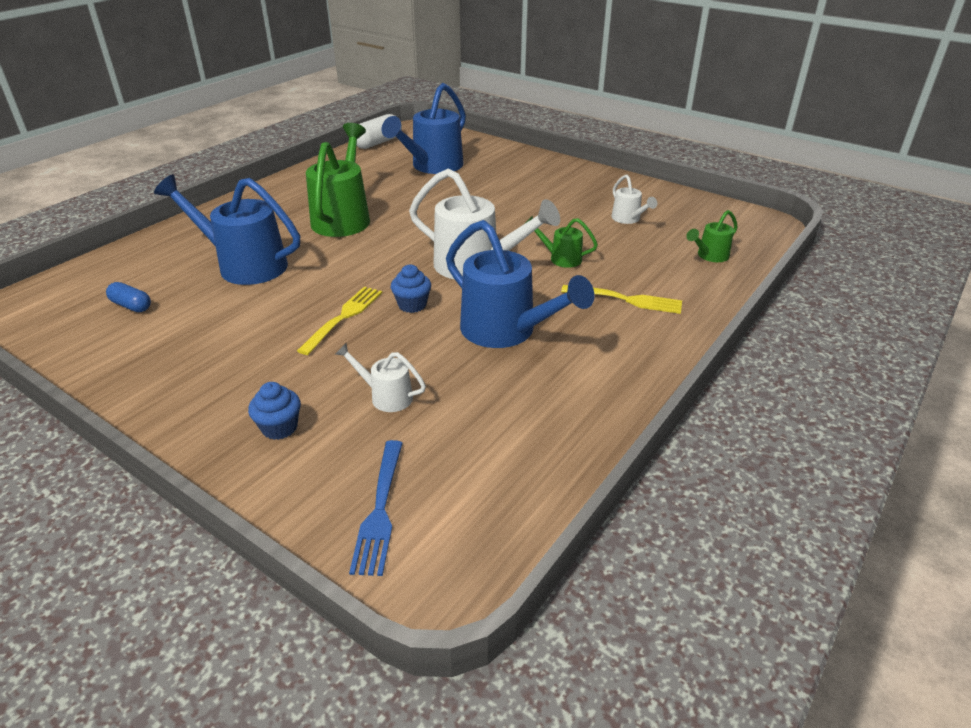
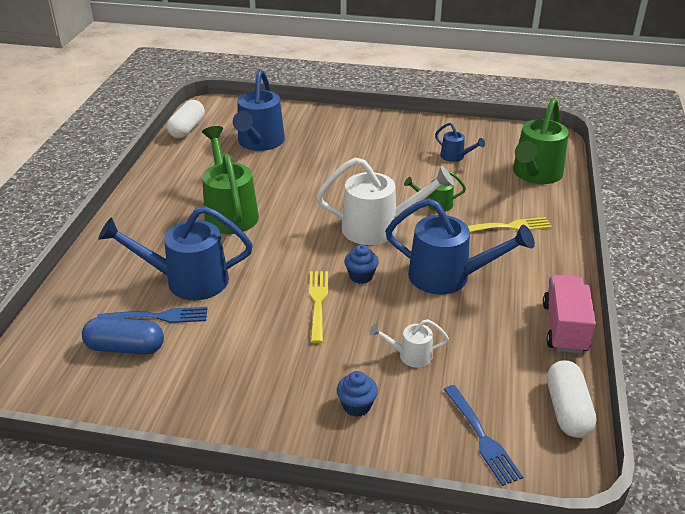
camera: 25 degrees left, 0 degrees up
blue capsule [106,282,151,312] -> blue capsule [82,317,164,354], size x1.65
white watering can [611,175,657,224] -> blue watering can [435,123,485,162]
green watering can [686,210,738,262] -> green watering can [513,98,569,184], size x2.05
none -> blue fork [97,307,207,323]
none -> pink truck [543,275,596,354]
none -> white capsule [547,360,597,438]

